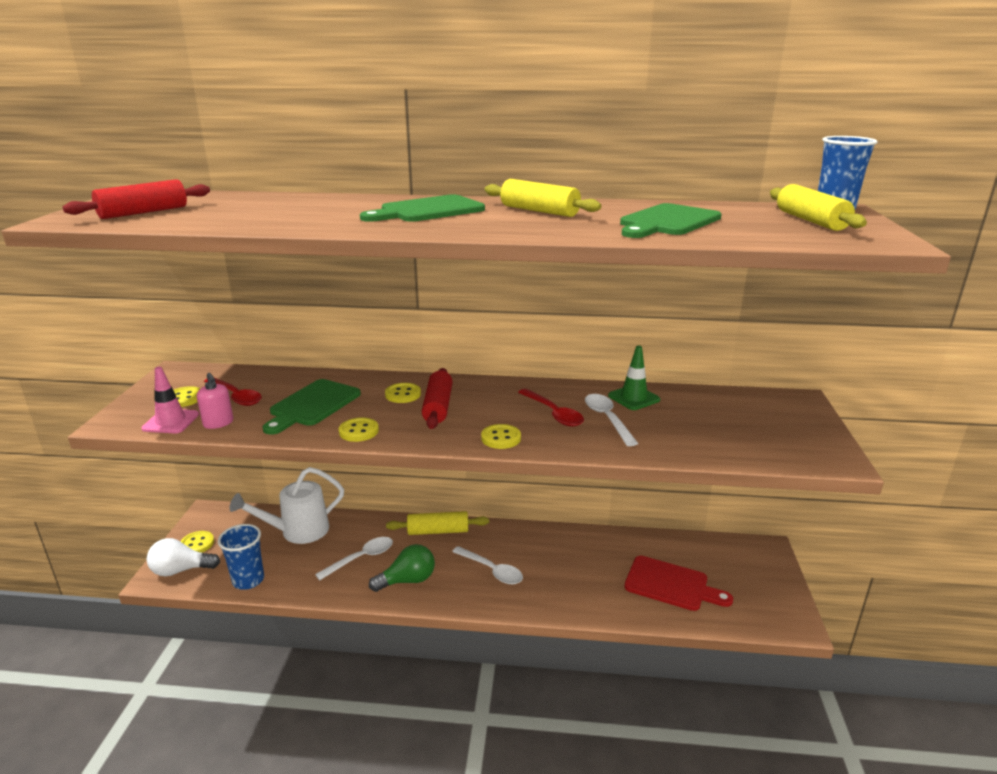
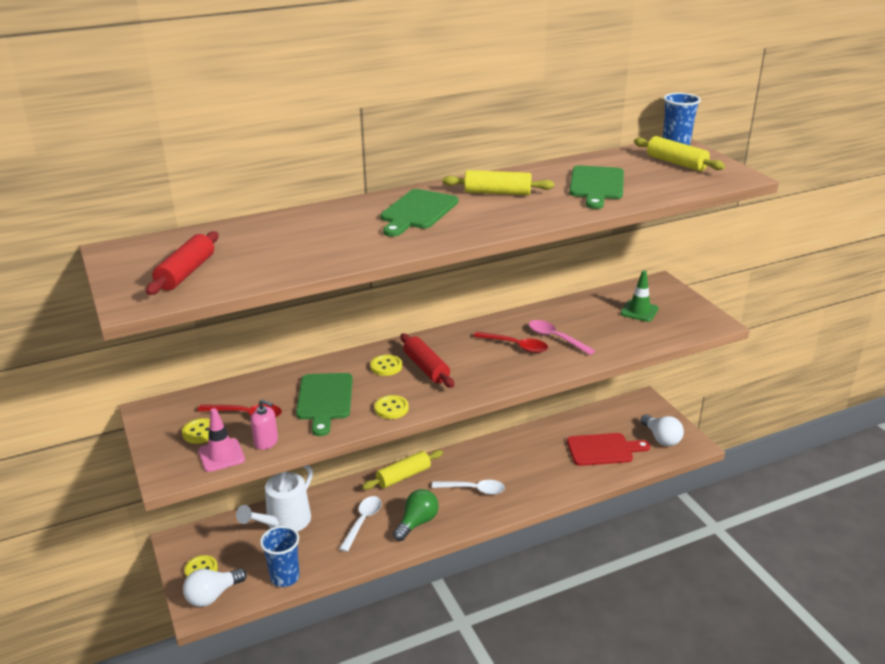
camera: 30 degrees left, 5 degrees up
yellow button [481,424,521,449] -> none
white spoon [585,394,638,446] -> pink spoon [529,320,595,355]
green traffic cone [608,346,660,410] -> green traffic cone moved to [620,270,659,322]
none -> white light bulb [640,414,684,446]

